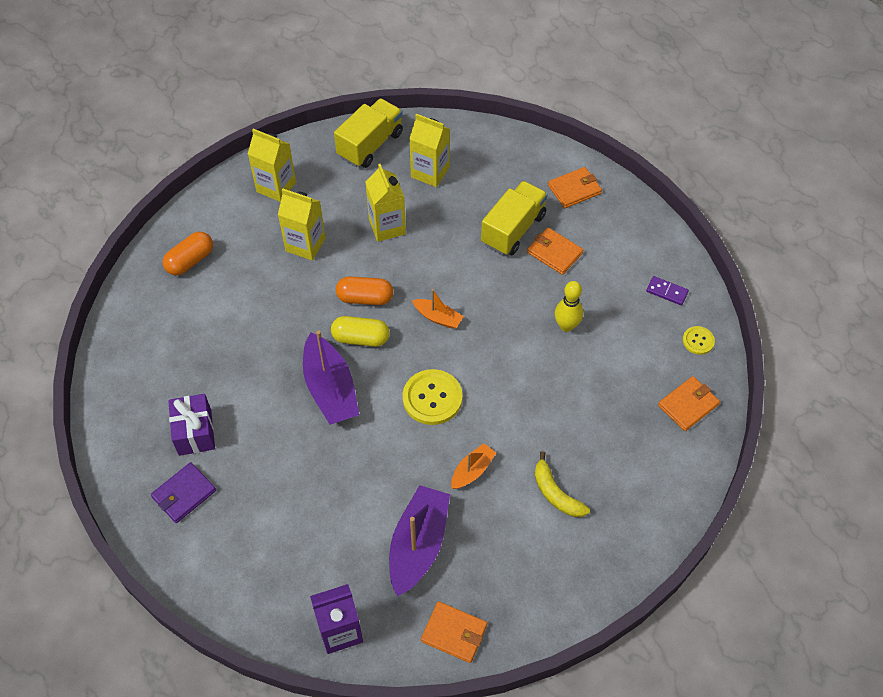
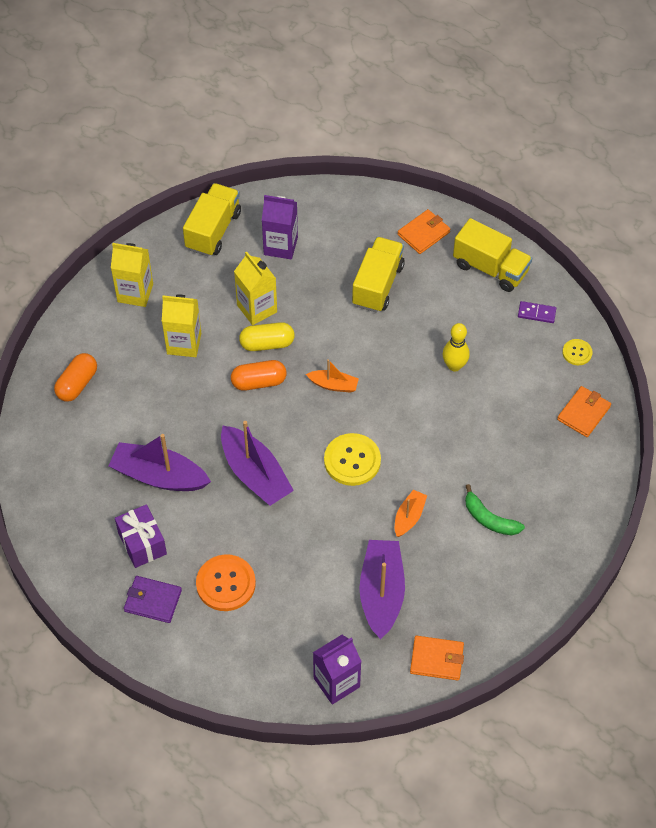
camera: 15 degrees left, 0 degrees up
purple wallet [151,462,216,523] -> purple wallet turned 75 degrees clockwise [124,576,182,623]
yellow capsule [331,316,390,347] -> yellow capsule moved to [239,322,295,351]
yellow carton [409,114,450,187] -> purple carton [262,195,298,260]
orange wallet [527,227,583,275] -> none
yellow banana [535,451,590,517] -> green banana [465,484,525,535]
none -> purple boat [109,434,211,491]
none -> orange button [196,554,256,611]
none -> yellow truck [453,218,532,292]

